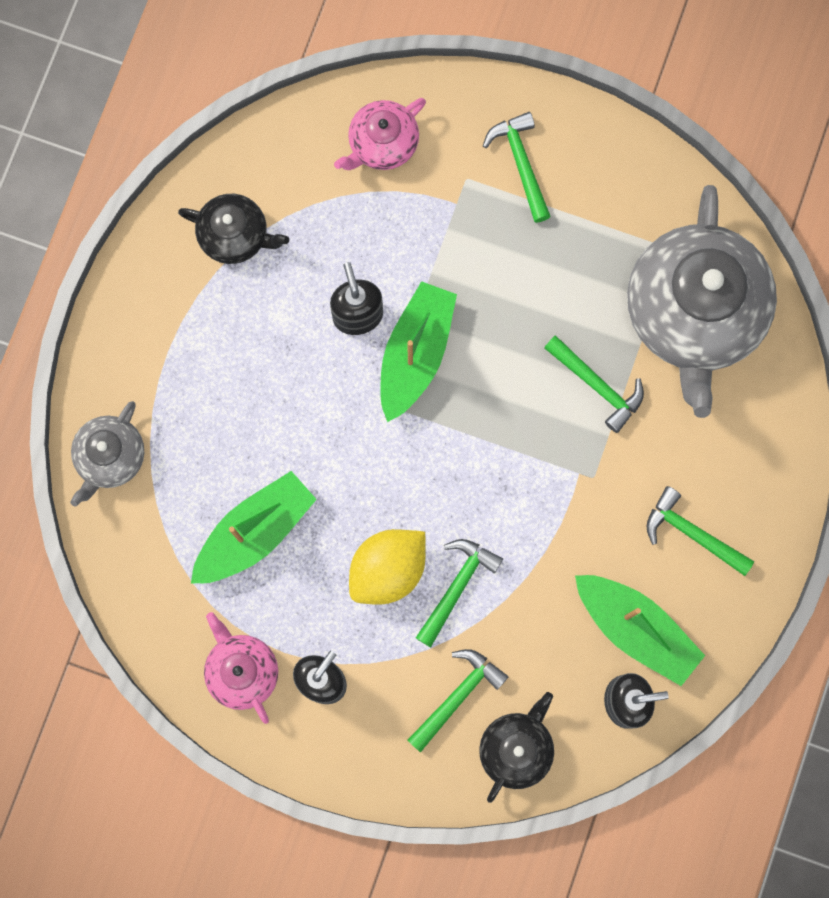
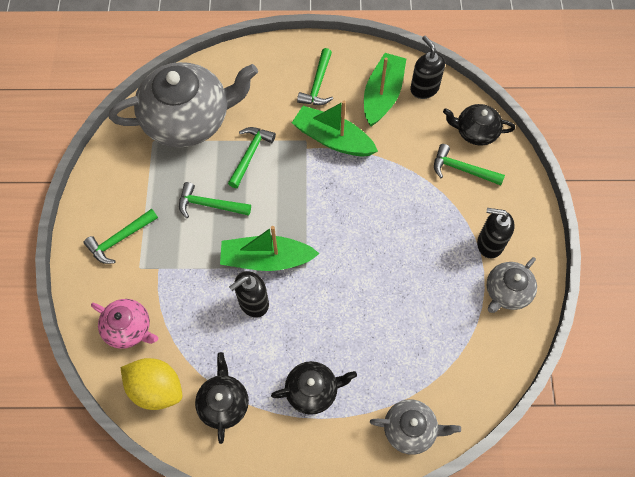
camera: 110 degrees left, 15 degrees down
green boat [191,471,317,584] -> green boat moved to [292,101,378,156]
pink teapot [204,612,278,724] -> grey teapot [487,257,537,313]
yellow lemon [349,529,426,604] -> yellow lemon moved to [120,358,182,410]
green hammer [416,539,503,647] -> green hammer moved to [179,182,251,218]
none -> black teapot [271,361,357,415]

